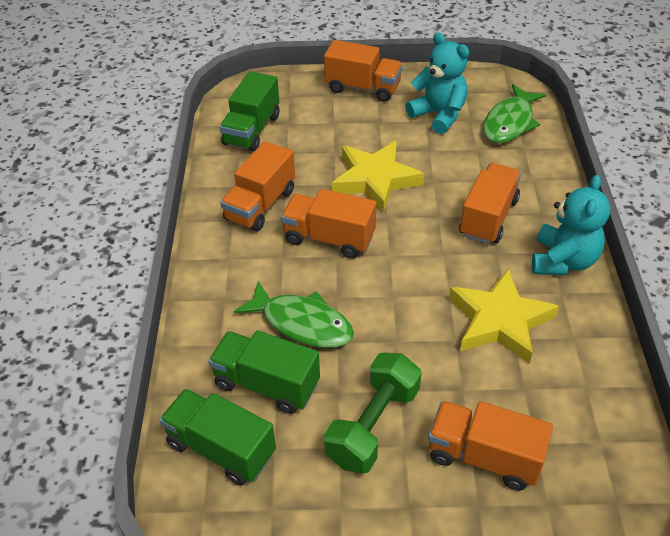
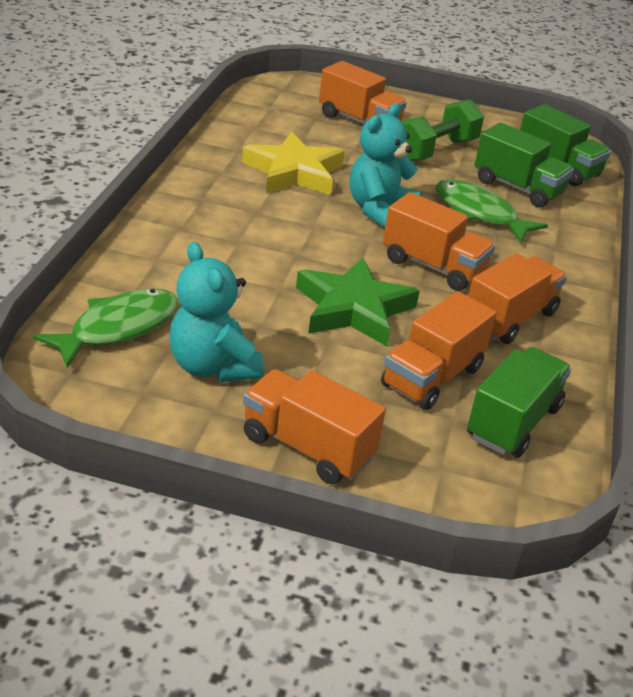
camera: 170 degrees left, 10 degrees down
yellow star [332,141,424,213] -> green star [296,258,420,346]
orange truck [459,163,521,244] -> orange truck moved to [381,291,497,410]
turquoise teddy bear [532,175,610,275] -> turquoise teddy bear moved to [349,103,421,228]

